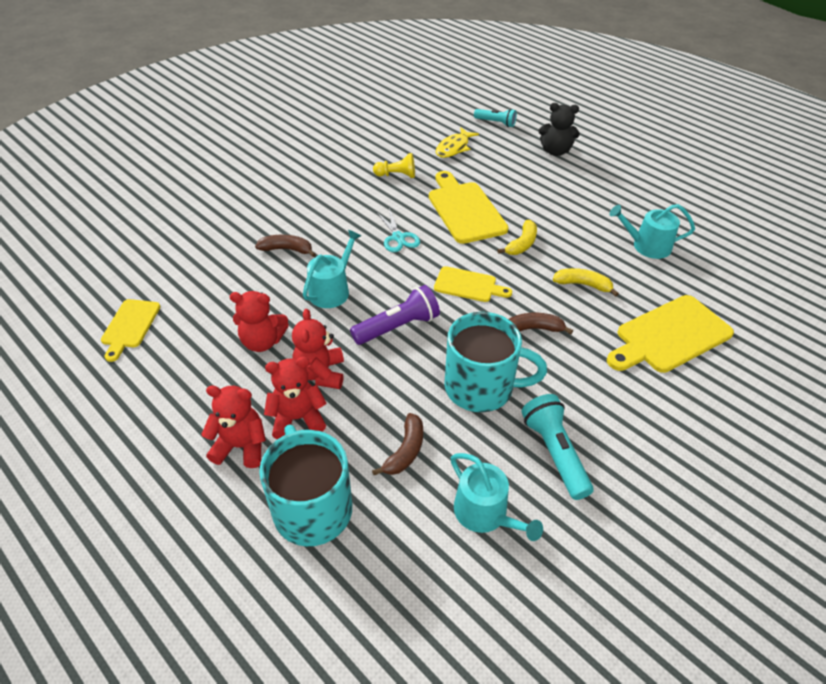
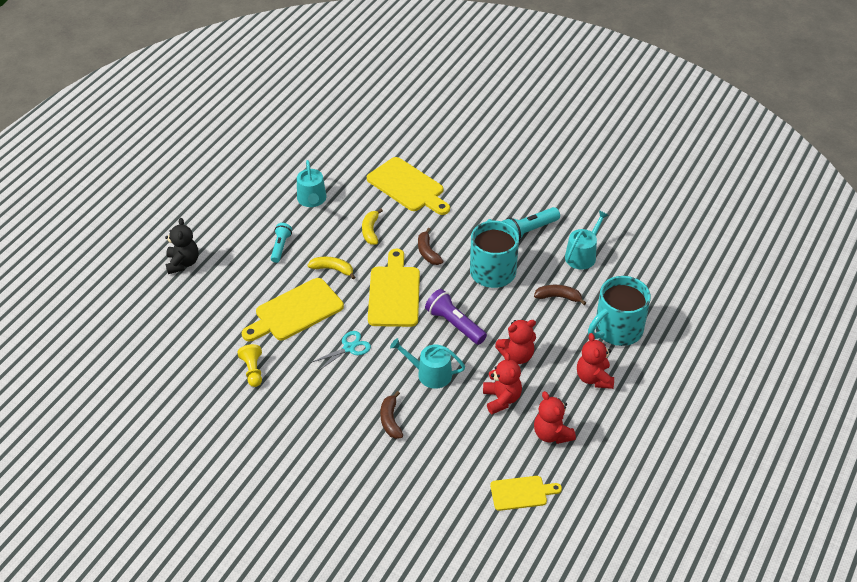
camera: 105 degrees left, 0 degrees up
red teddy bear [264,357,327,439] -> red teddy bear moved to [534,391,576,444]
yellow cutting board [434,266,512,302] -> yellow cutting board [368,249,420,327], size x1.68
yellow fish [436,128,479,158] -> none
turquoise flashlight [474,109,517,127] -> turquoise flashlight moved to [271,223,292,263]

